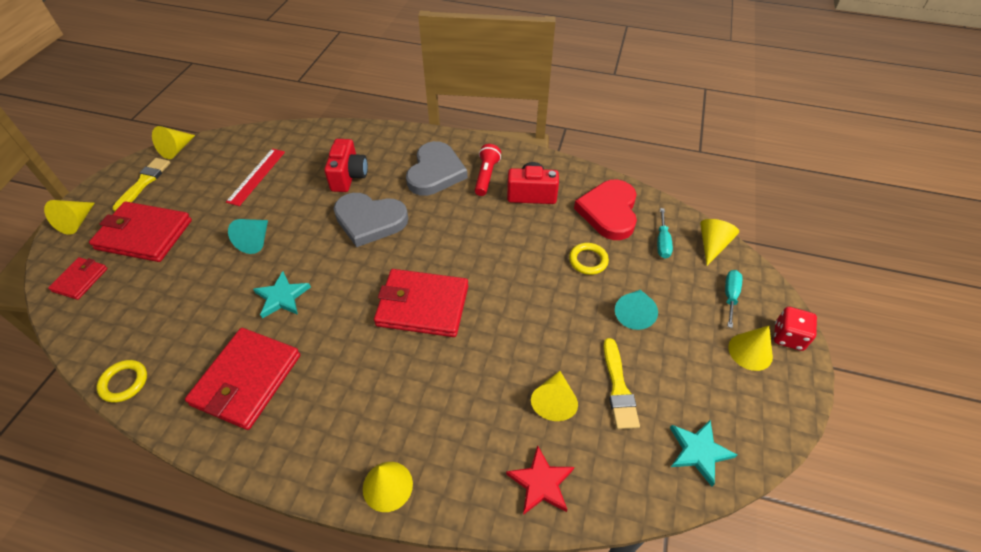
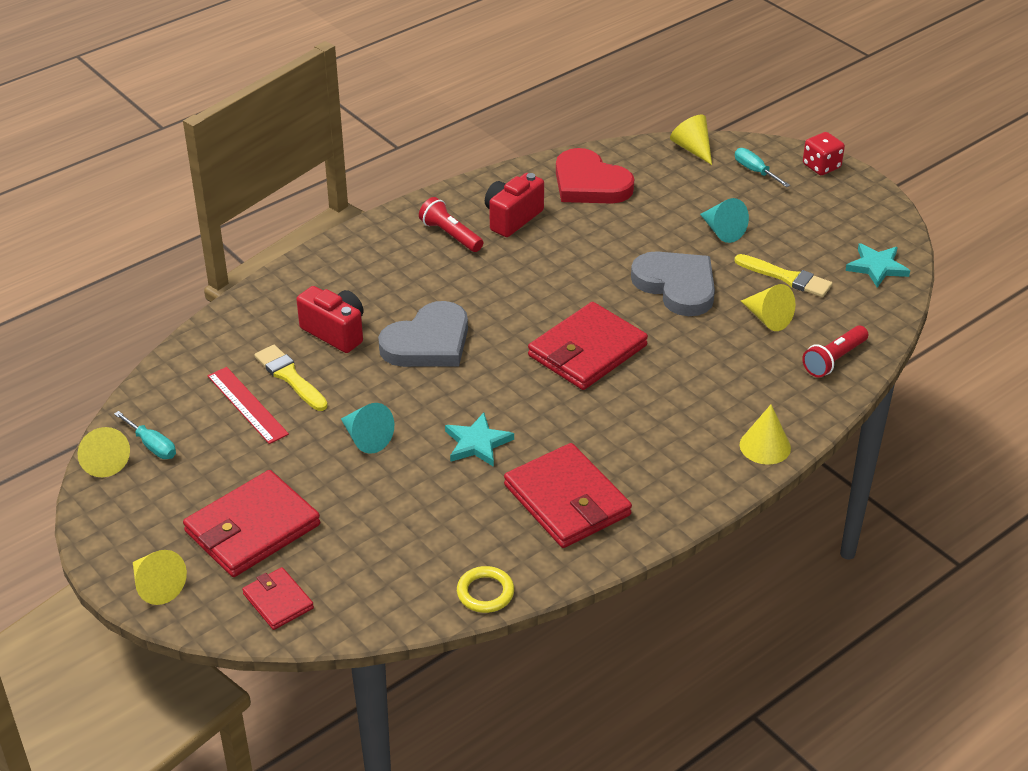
camera: 55 degrees left, 10 degrees down
yellow brush [112,158,170,212] -> yellow brush moved to [254,345,328,411]
grey heart [406,141,468,196] -> grey heart moved to [631,251,715,316]
red star [506,445,574,515] -> red flashlight [802,325,868,377]
yellow ring [569,243,609,275] -> none
turquoise screwdriver [657,208,673,259] -> turquoise screwdriver moved to [114,411,176,459]
yellow cone [728,326,773,371] -> none

